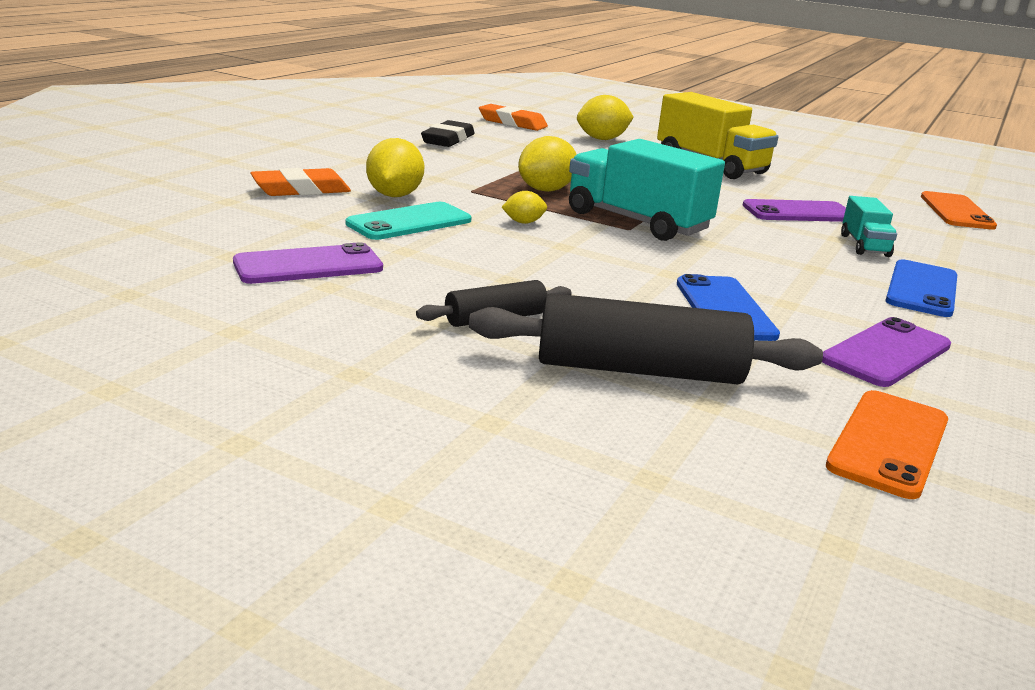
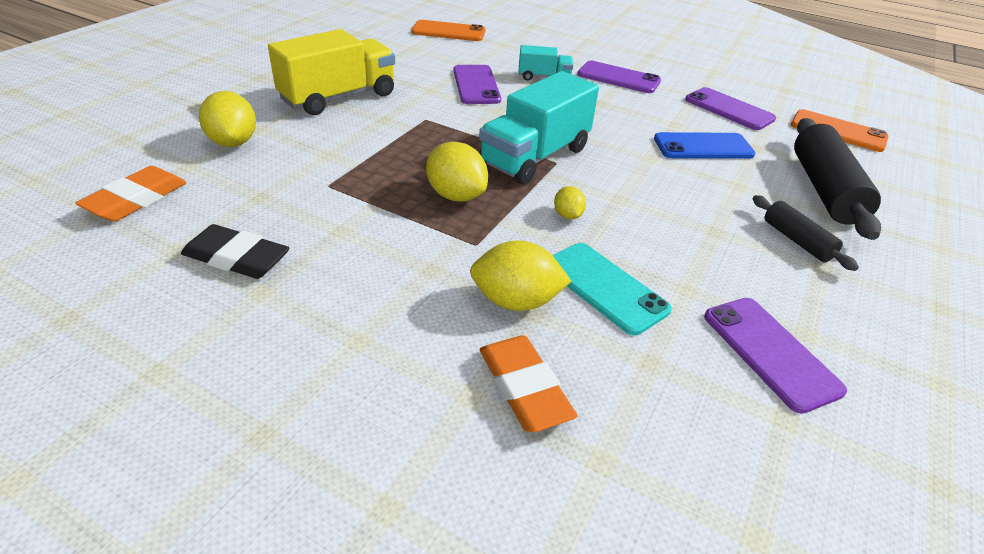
camera: 90 degrees left, 15 degrees up
blue phone [885,259,957,317] -> purple phone [577,61,661,93]

